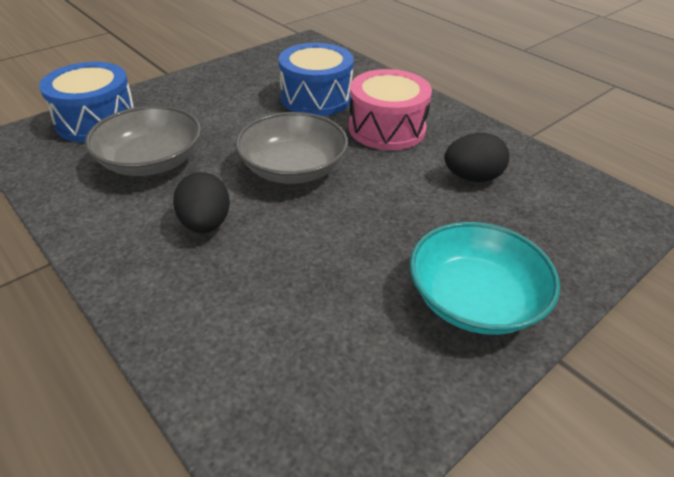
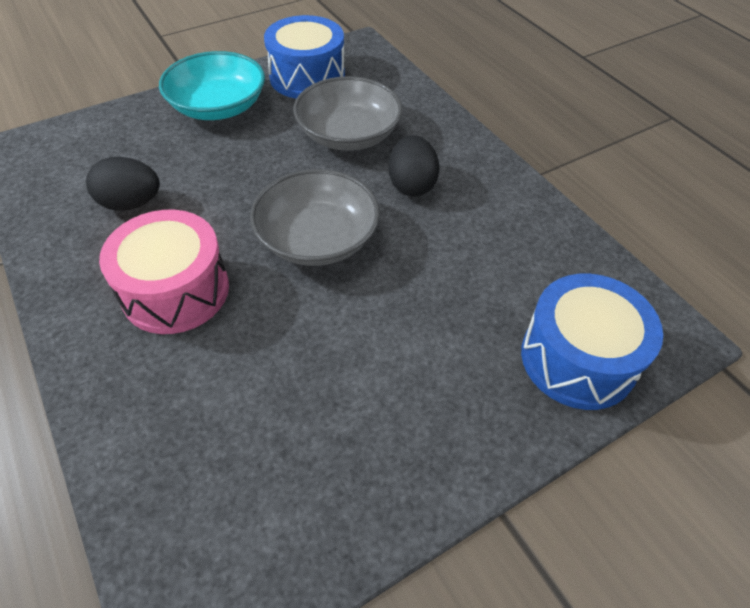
camera: 170 degrees left, 10 degrees up
grey bowl [85,106,201,176] -> grey bowl moved to [293,76,403,151]
blue drum [279,43,354,116] -> blue drum moved to [264,15,345,99]

